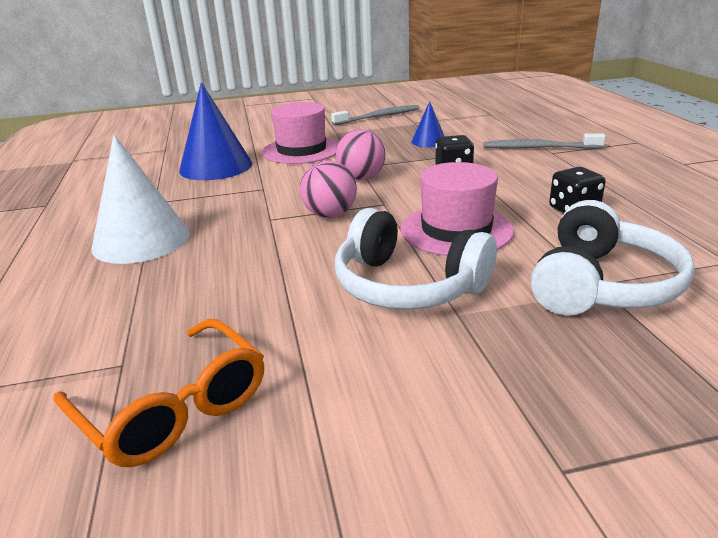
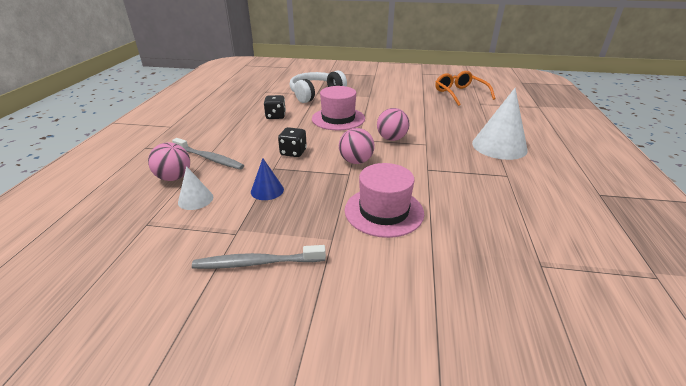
camera: 160 degrees left, 5 degrees up
blue cone [179,82,252,180] -> none
white headphones [335,208,497,310] -> none
none -> pink ball [148,142,190,181]
none -> white cone [178,166,213,210]

